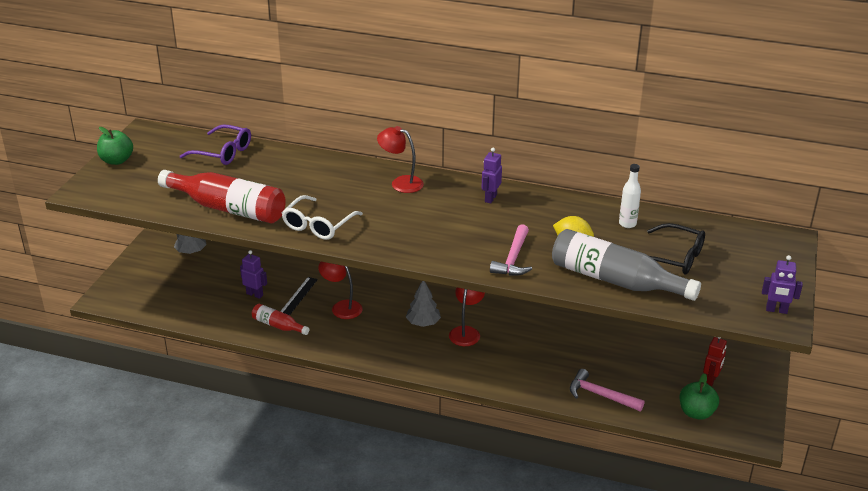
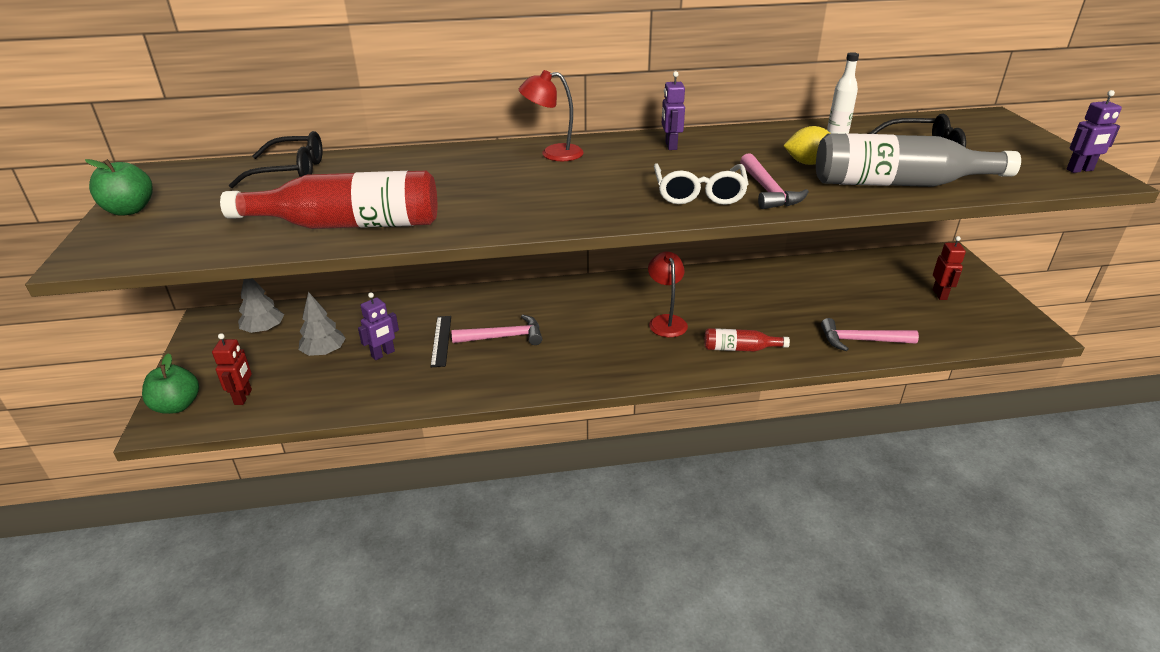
camera: 25 degrees left, 0 degrees up
purple glasses [180,124,251,165] -> black glasses [229,131,323,188]
purple robot [240,250,267,299] -> purple robot turned 135 degrees clockwise [358,292,399,360]
red bottle [252,304,310,335] -> red bottle moved to [704,328,790,352]
white glasses [282,195,363,240] -> white glasses moved to [654,163,749,205]
red lamp [318,262,363,319] -> pink hammer [451,315,542,345]
grey tree [406,281,441,327] -> grey tree moved to [299,292,346,356]
green apple [680,374,719,420] -> green apple moved to [142,353,199,414]
none -> red robot [212,333,252,405]

